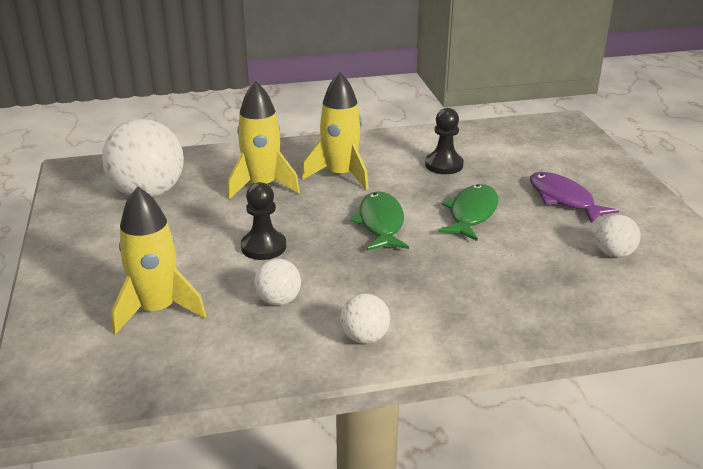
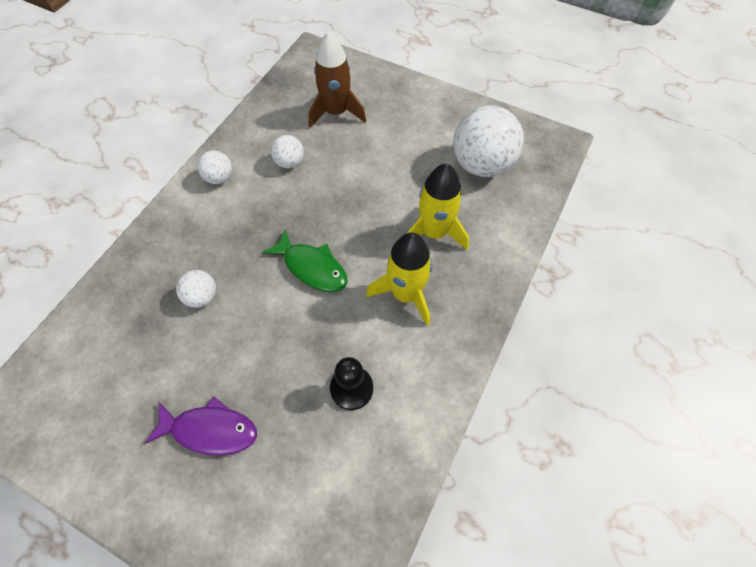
camera: 130 degrees right, 30 degrees up
yellow rocket [111,186,206,335] -> brown rocket [308,32,366,128]
black pawn [241,182,286,260] -> none
green fish [438,184,498,241] -> none
white ball [595,215,641,258] -> white ball moved to [176,270,216,308]

